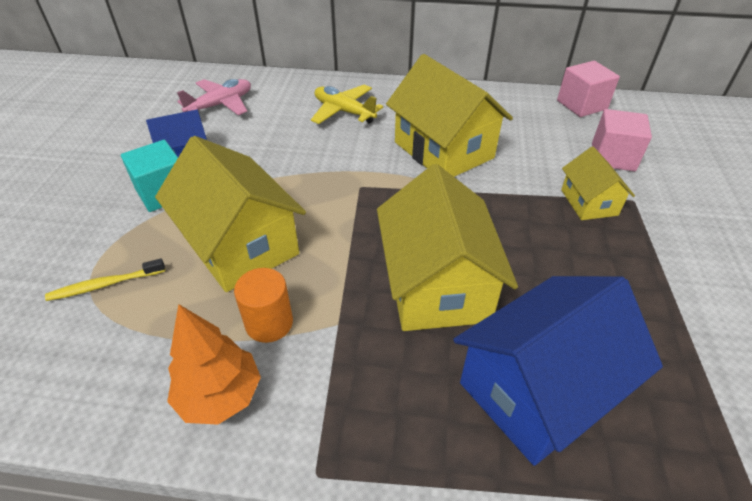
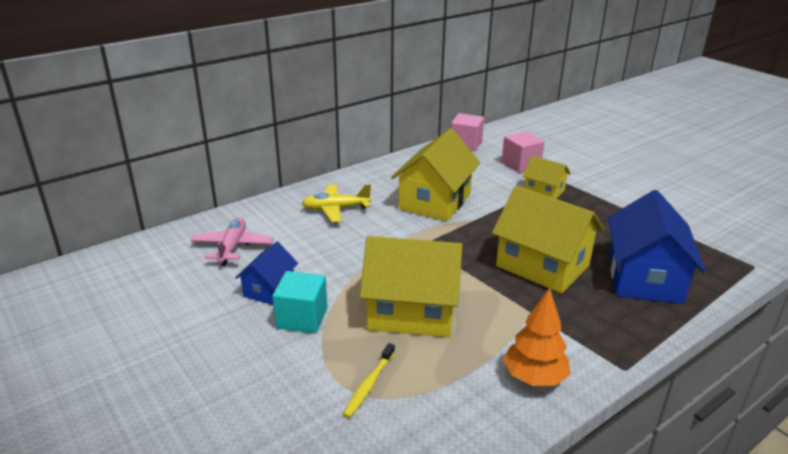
camera: 45 degrees left, 15 degrees down
orange cylinder [234,268,293,343] -> none
yellow house [386,54,513,177] -> yellow house turned 75 degrees counterclockwise [391,128,480,221]

